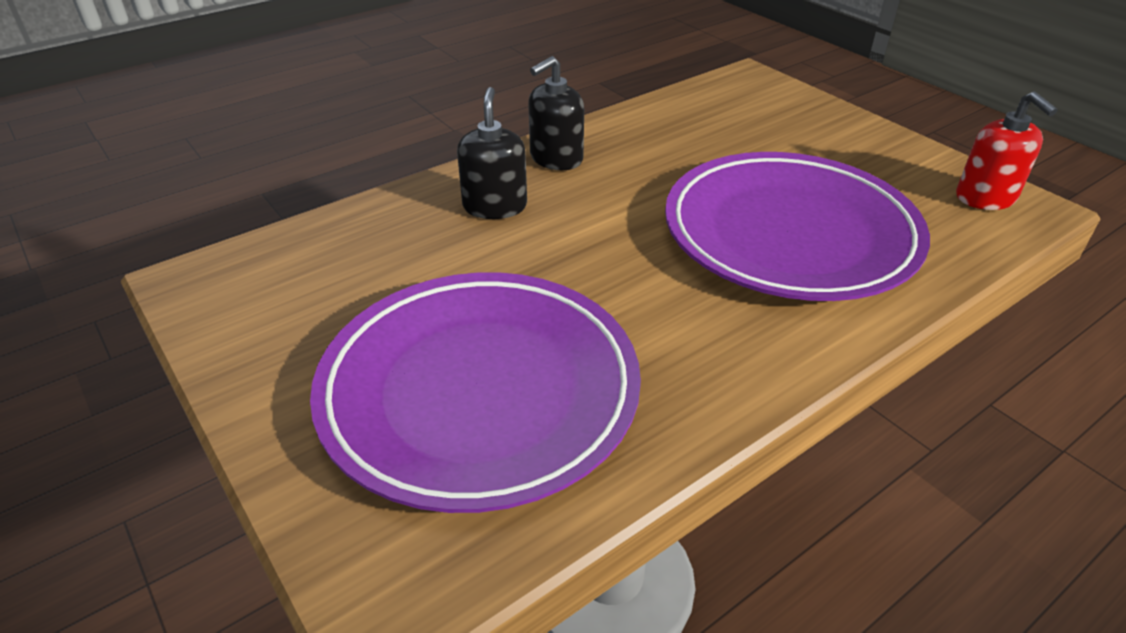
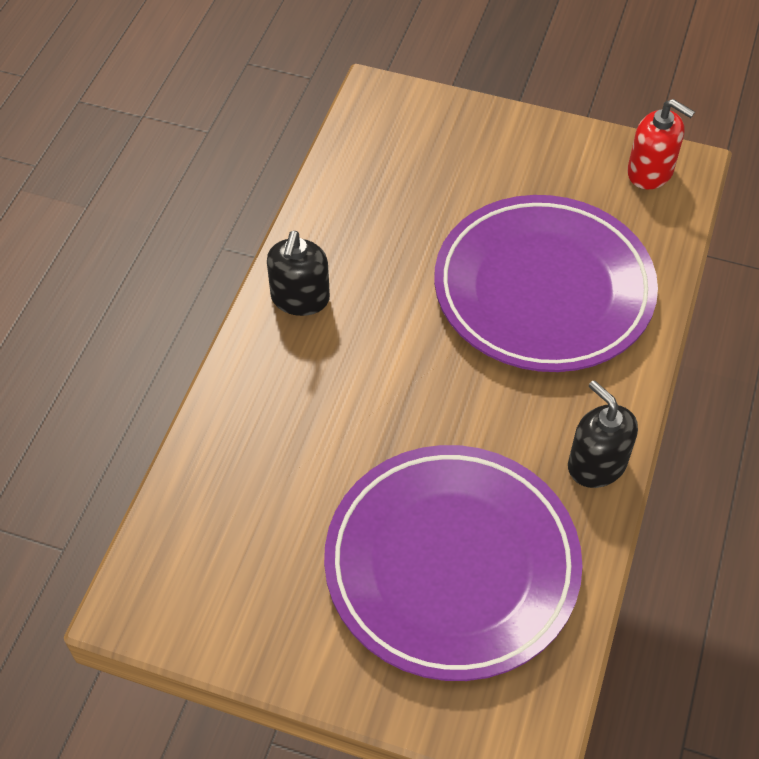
camera: 35 degrees left, 15 degrees up
black soap dispenser [457,87,527,219] -> black soap dispenser moved to [568,380,638,488]

